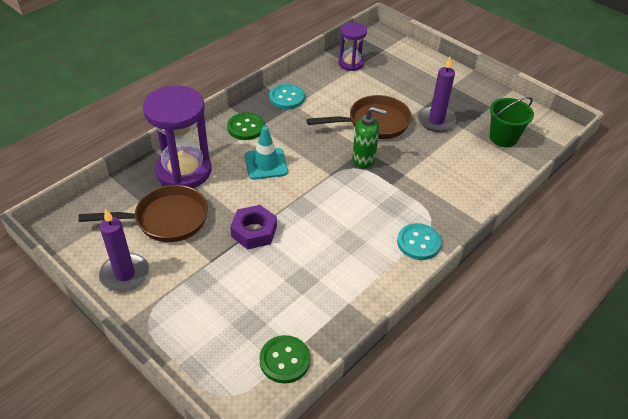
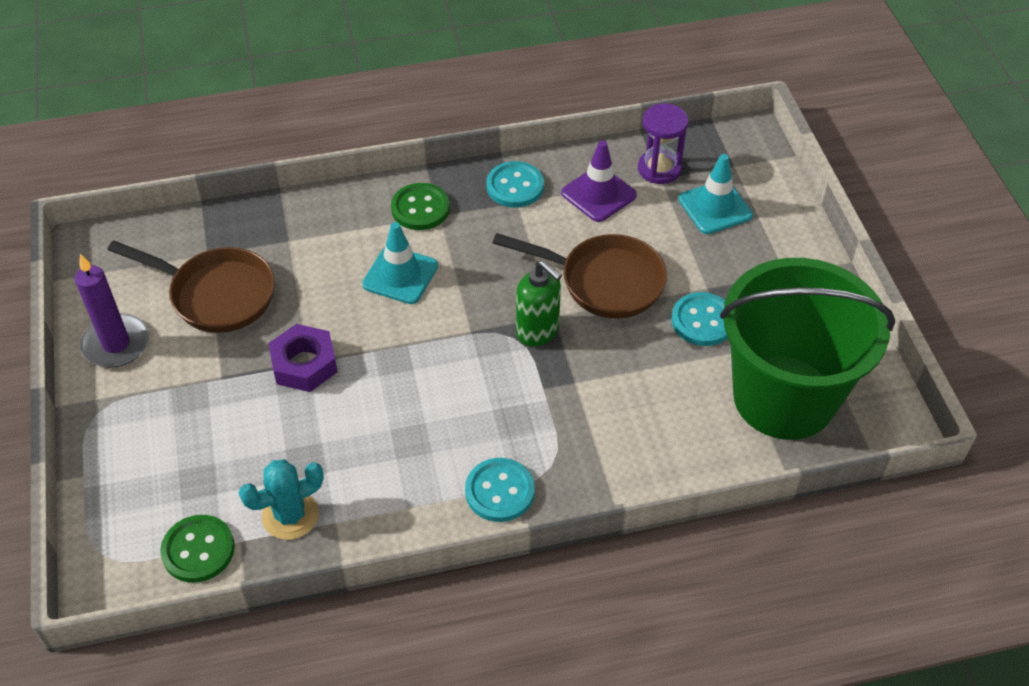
camera: 35 degrees right, 5 degrees up
purple hourglass [143,86,212,188] -> none
purple candle [418,57,457,132] -> turquoise button [671,292,728,346]
green bucket [490,97,534,147] -> green bucket [720,258,895,440], size x2.06
none -> turquoise cactus [239,460,324,540]
none -> purple traffic cone [561,141,637,222]
none -> turquoise traffic cone [679,154,753,234]

